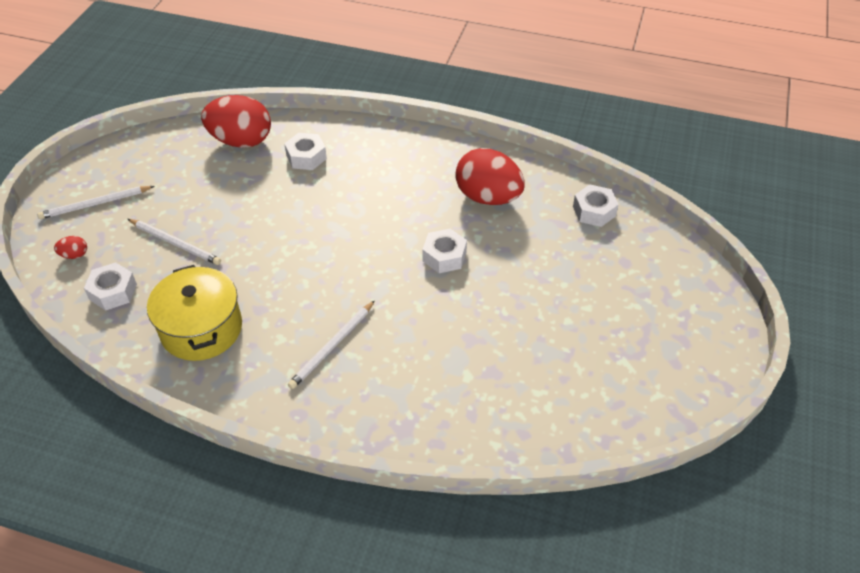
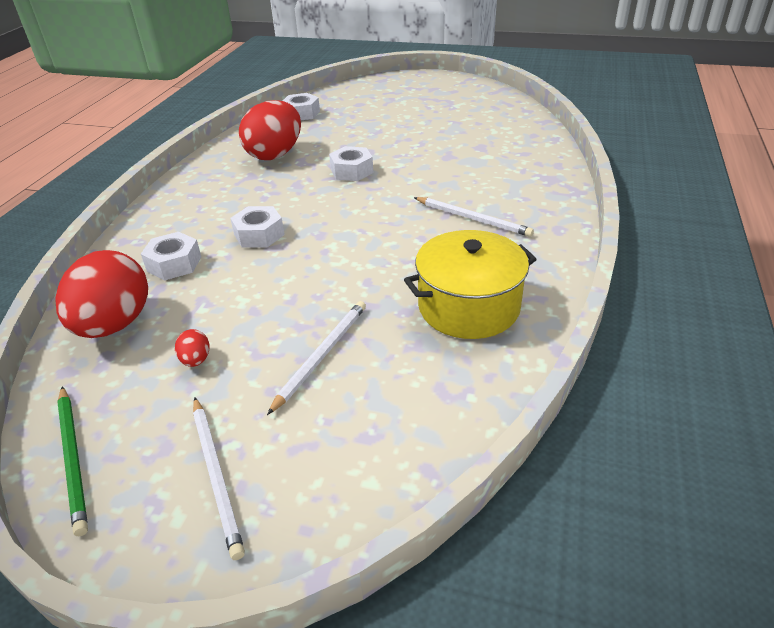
camera: 90 degrees left, 10 degrees down
red egg [54,236,87,259] -> red egg moved to [175,329,209,367]
white nut [84,262,137,310] -> white nut moved to [230,206,285,248]
none -> green pencil [57,386,88,536]

